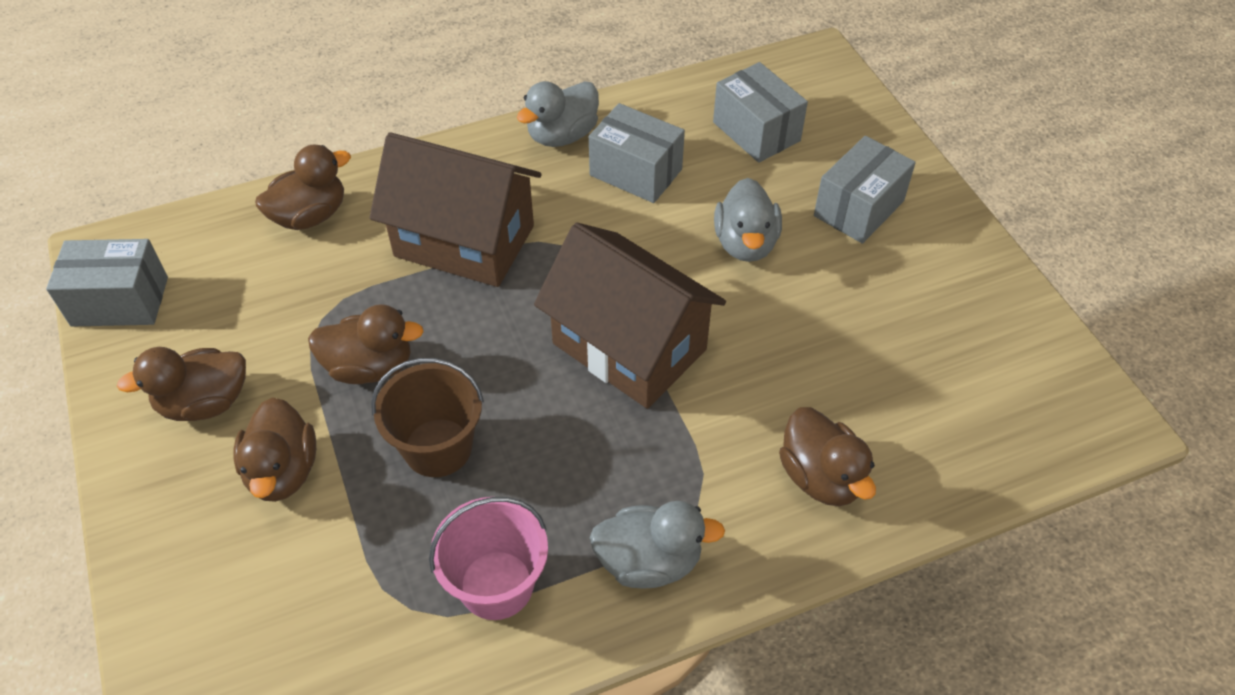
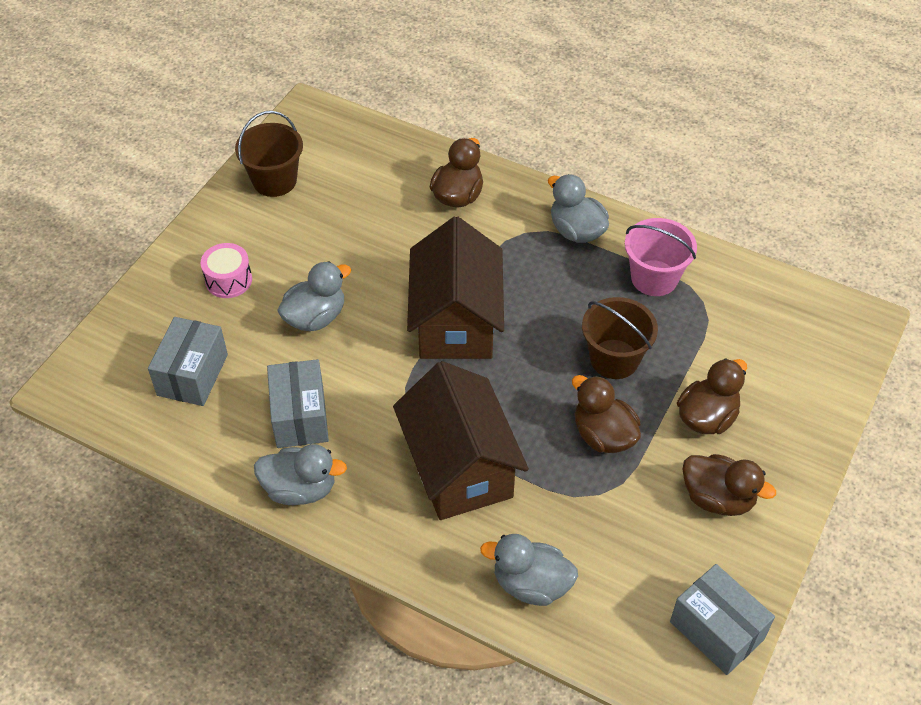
camera: 130 degrees left, 0 degrees up
brown duck [255,144,351,230] -> grey duck [480,534,578,606]
grey box [814,136,916,244] -> pink drum [201,243,252,298]
none -> brown bucket [235,111,303,197]

